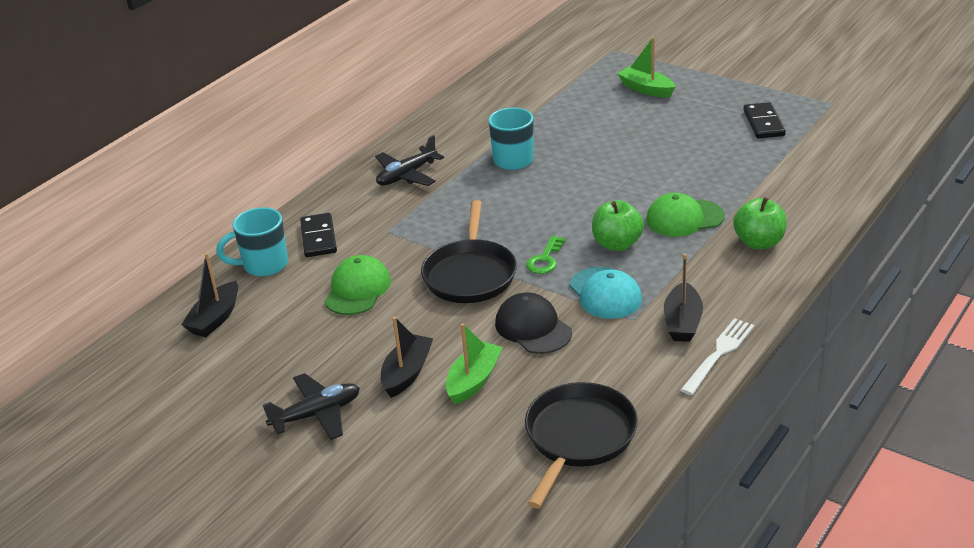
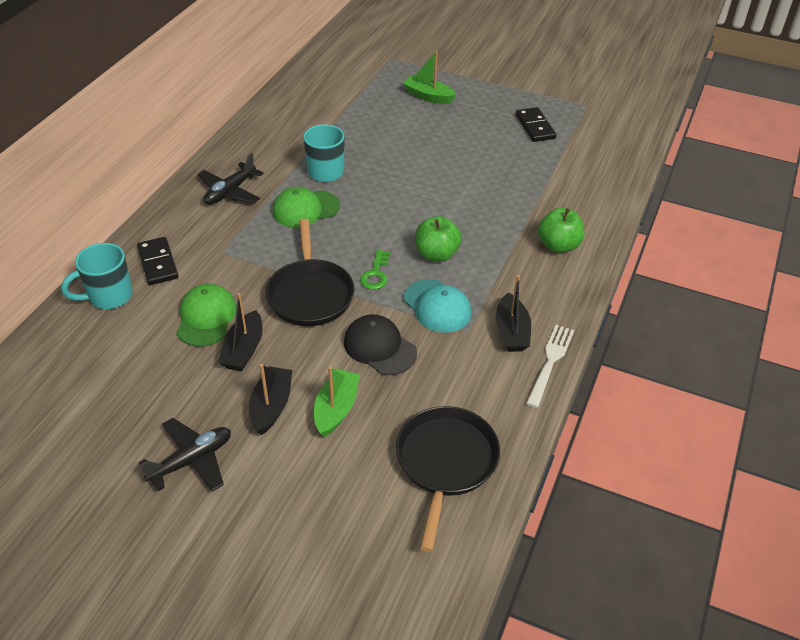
camera: 15 degrees left, 10 degrees up
black boat [181,253,238,337] -> black boat moved to [218,293,263,371]
green cap [646,193,725,237] -> green cap moved to [272,187,340,228]

